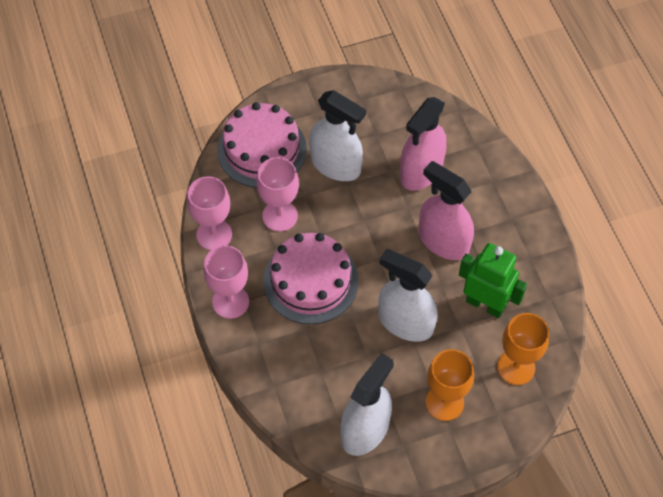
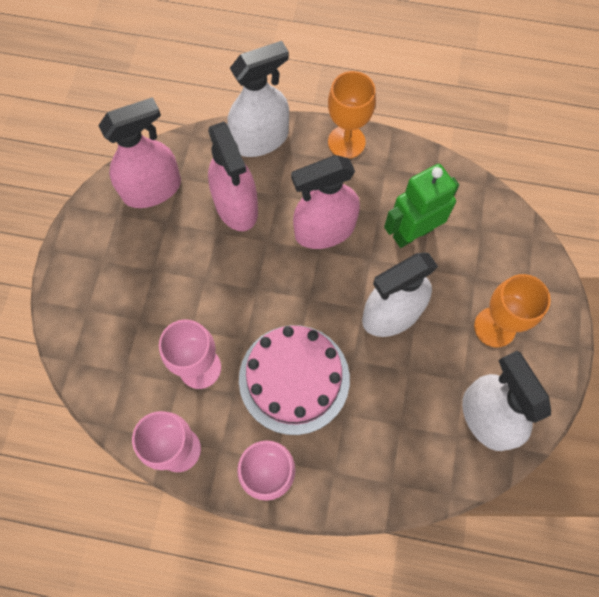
camera: 60 degrees left, 10 degrees up
pink cake [217,102,307,188] -> none
white spray bottle [309,90,366,181] -> white spray bottle moved to [227,41,289,157]
orange goblet [497,313,549,385] -> orange goblet moved to [328,71,376,158]
none -> pink spray bottle [98,97,181,208]

